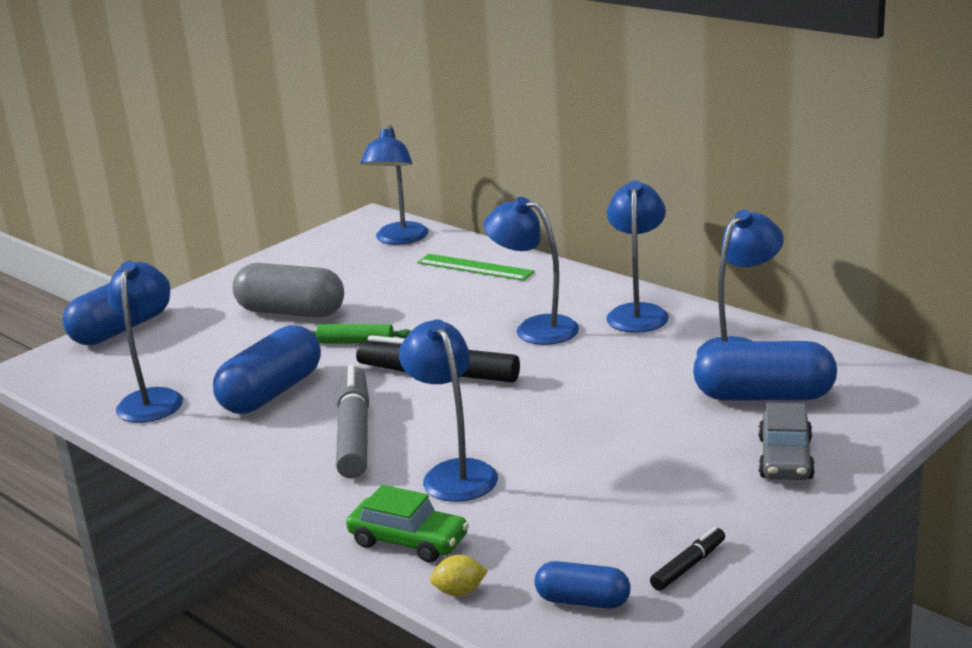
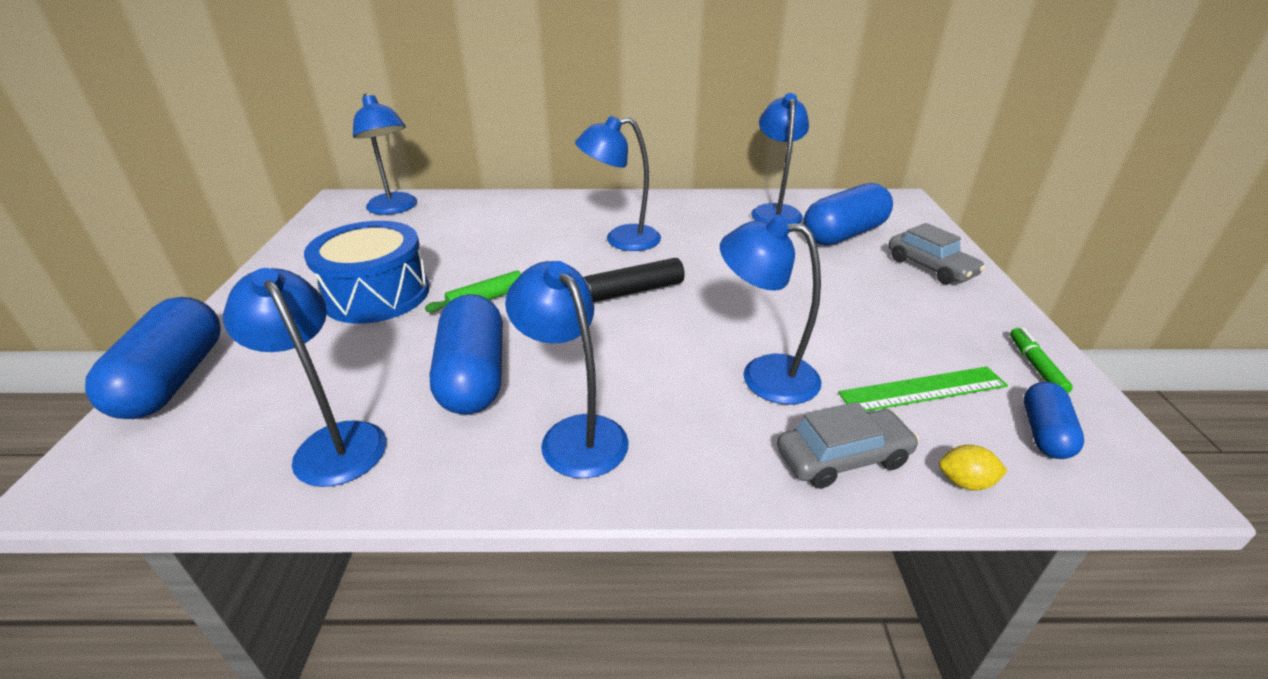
camera: 45 degrees left, 10 degrees up
grey capsule [233,263,344,318] -> blue drum [304,221,429,324]
grey marker [336,365,369,478] -> none
green car [346,485,469,563] -> grey car [777,402,919,489]
green ruler [417,254,535,281] -> green ruler moved to [838,366,1008,411]
yellow lemon [430,555,488,596] -> yellow lemon turned 60 degrees clockwise [939,445,1008,490]
blue capsule [534,561,630,609] -> blue capsule turned 45 degrees counterclockwise [1024,382,1084,459]
blue lamp [606,180,669,333] -> blue lamp moved to [505,261,629,478]
black marker [650,527,725,591] -> green marker [1010,328,1073,393]

